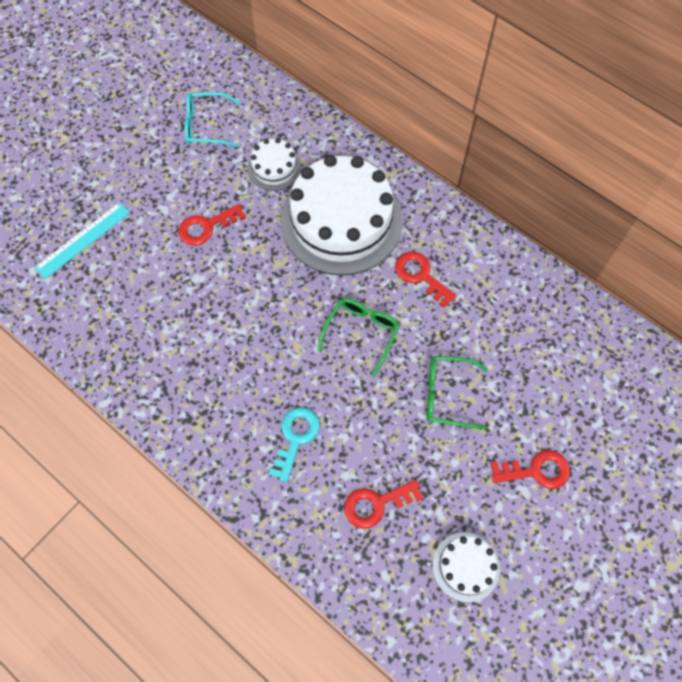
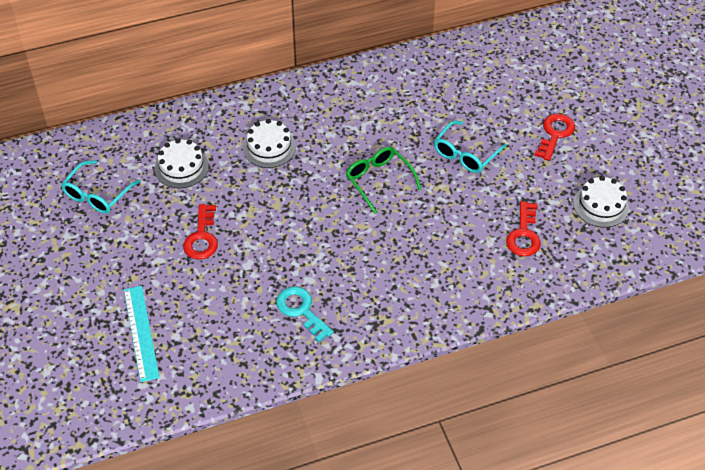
camera: 60 degrees left, 15 degrees down
turquoise key [269,407,320,482] -> turquoise key moved to [276,286,334,342]
white cake [281,155,403,275] -> white cake [243,119,296,168], size x0.46
red key [395,252,457,308] -> none
green glasses [427,356,489,429] -> turquoise glasses [434,121,507,173]

